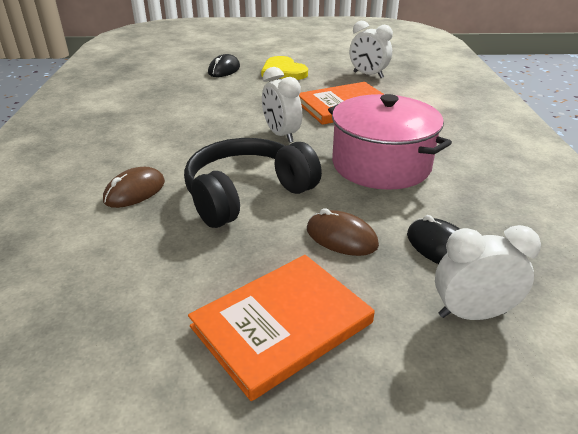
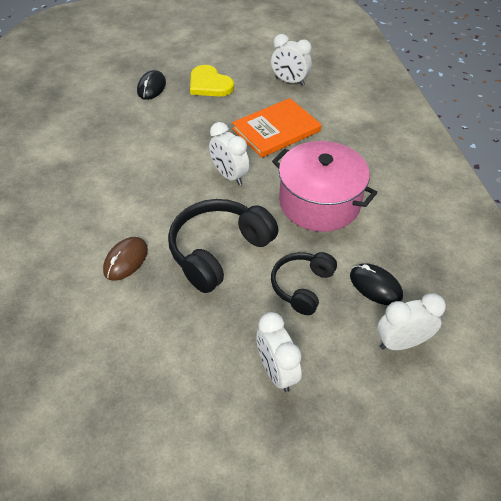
camera: 10 degrees left, 15 degrees up
orange book [188,255,374,401] -> white clock [256,312,302,392]
brown mouse [307,208,379,256] -> black headphones [271,252,337,315]

